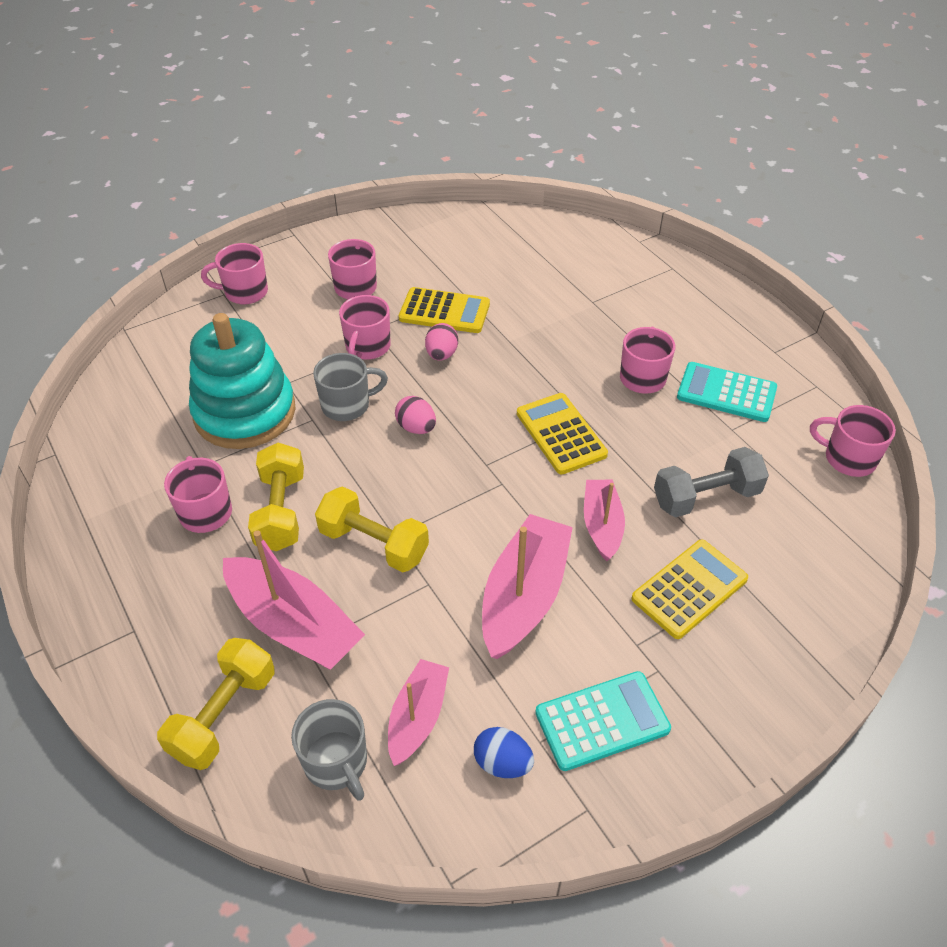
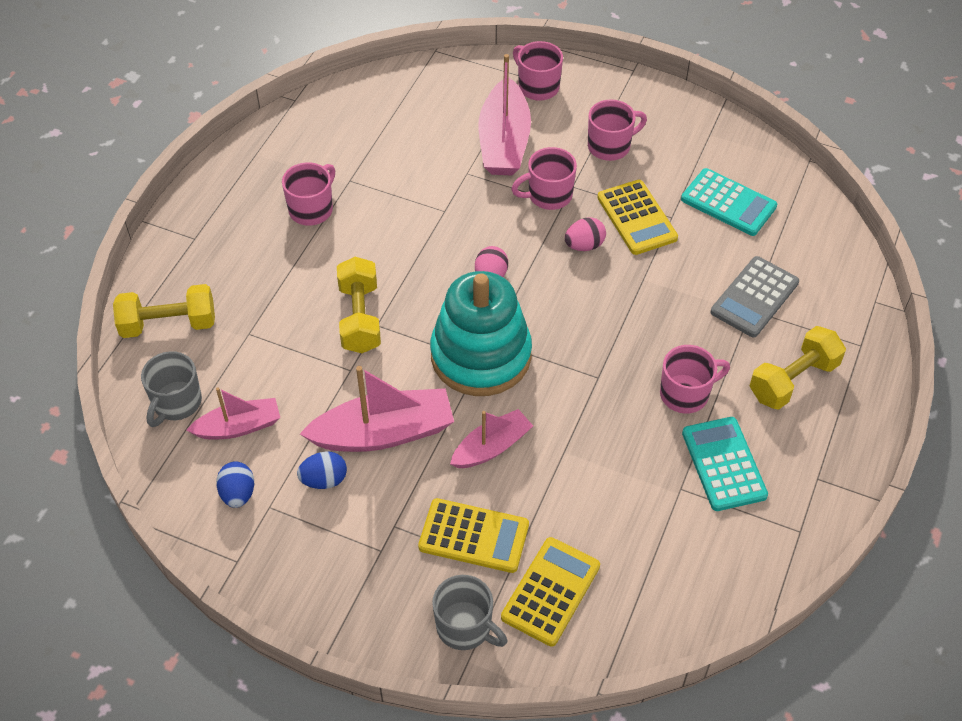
camera: 55 degrees right, 5 degrees up
turquoise stacking toy [189,313,296,449] -> turquoise stacking toy moved to [430,271,532,396]
pink boat [223,530,365,670] -> pink boat moved to [479,54,531,176]
yellow dumbbell [248,443,304,551] -> yellow dumbbell moved to [749,326,846,409]
grey mug [313,353,388,421] -> grey mug moved to [432,575,507,650]
yellow calculator [517,393,608,474] -> yellow calculator moved to [501,537,600,647]
turquoise calculator [535,671,671,771] -> turquoise calculator moved to [681,168,777,236]
grey dumbbell [654,447,769,517] -> none
pink mug [810,405,896,477] -> none
none -> blue egg [297,451,347,489]
none -> grey calculator [711,256,799,337]

